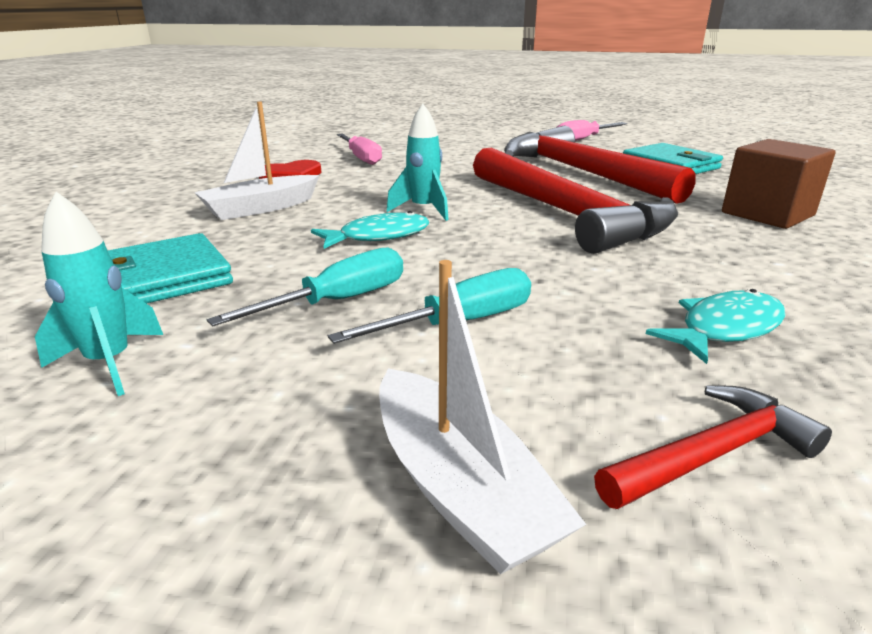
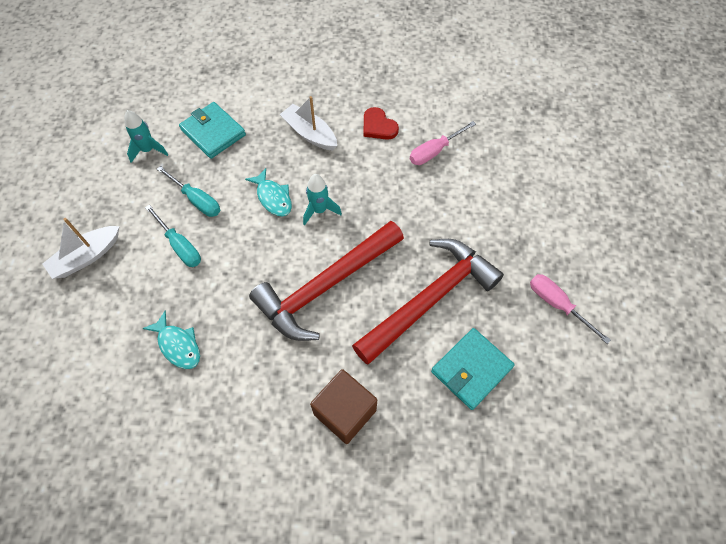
camera: 80 degrees right, 35 degrees up
red hammer [594,385,832,509] -> none

